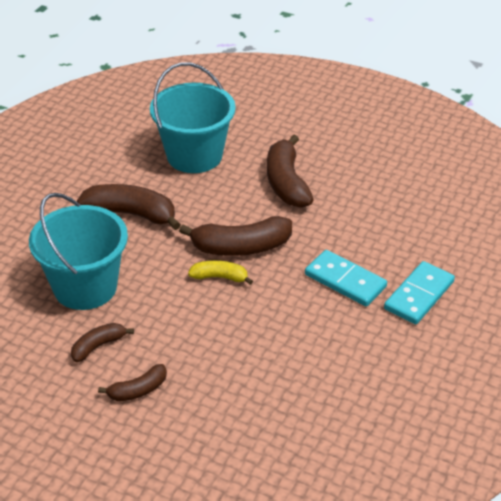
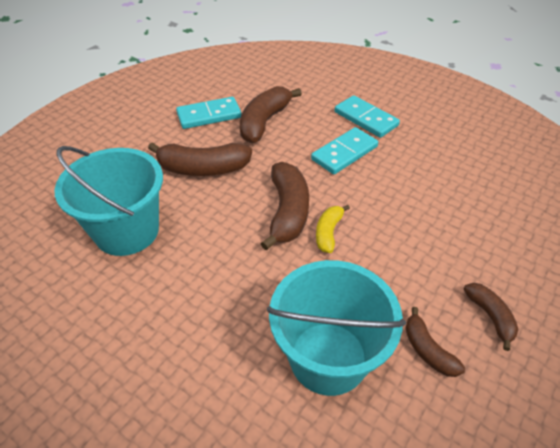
camera: 80 degrees left, 5 degrees up
brown banana [77,184,181,230] -> brown banana moved to [240,86,302,143]
none -> turquoise domino [176,97,241,129]

